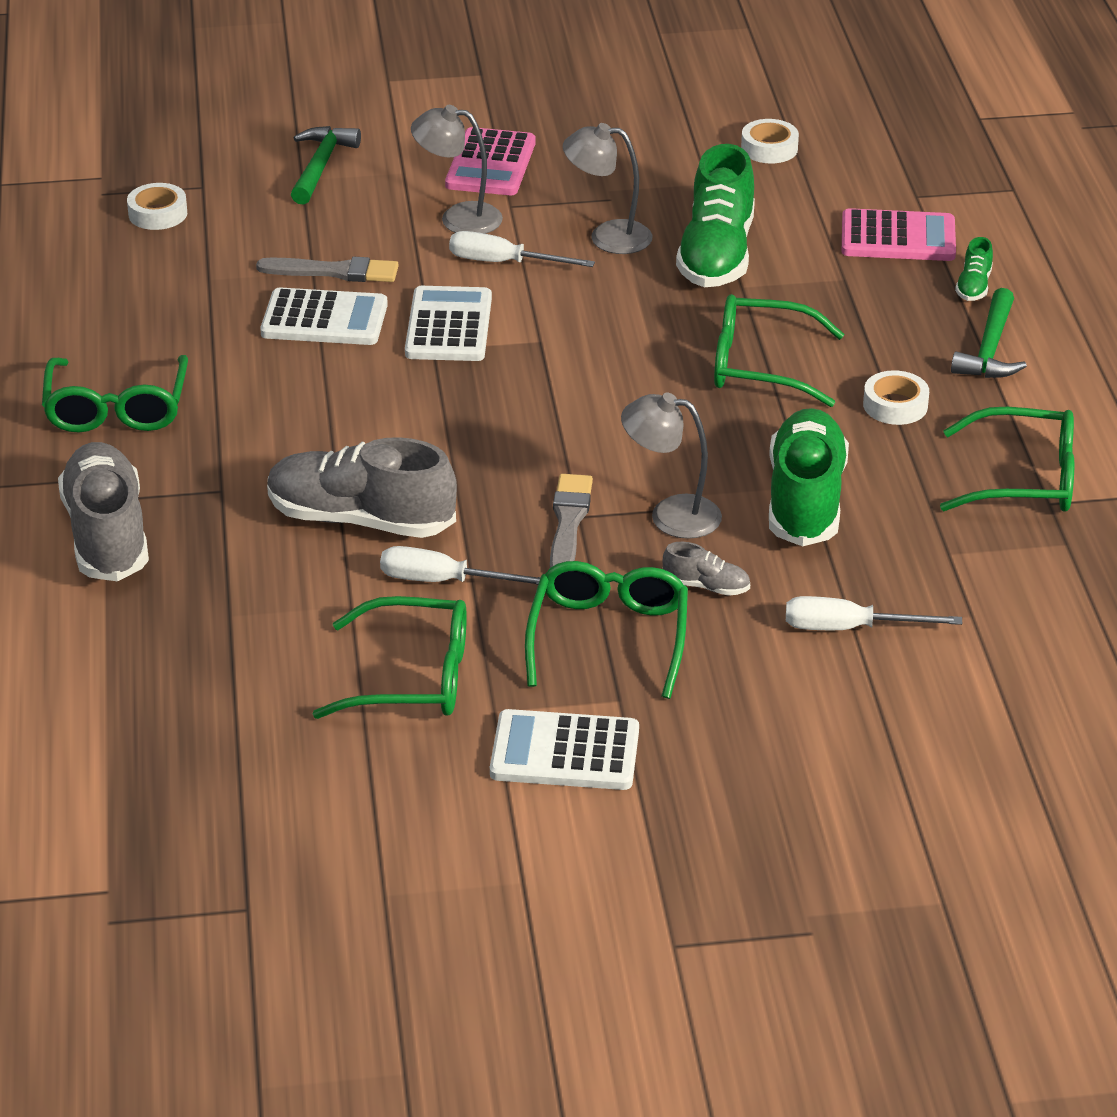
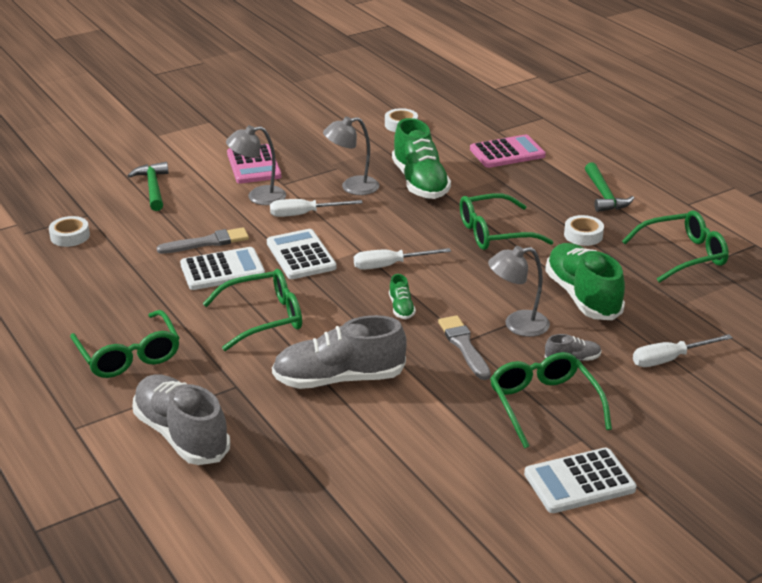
camera: 25 degrees left, 5 degrees down
green glasses [313,596,467,719] -> green glasses moved to [203,269,302,351]
white screwdriver [380,546,540,585] -> white screwdriver moved to [354,248,451,270]
green shoe [955,237,993,301] -> green shoe moved to [389,274,416,319]

